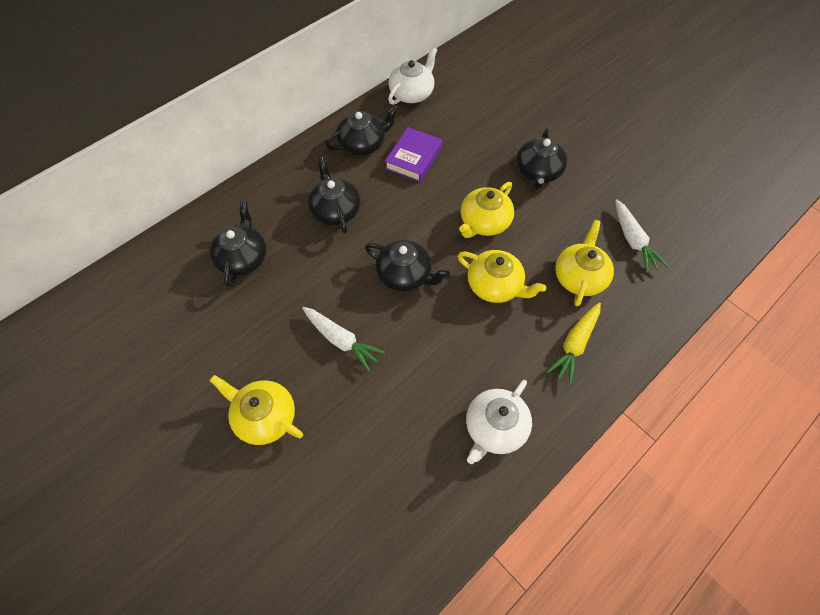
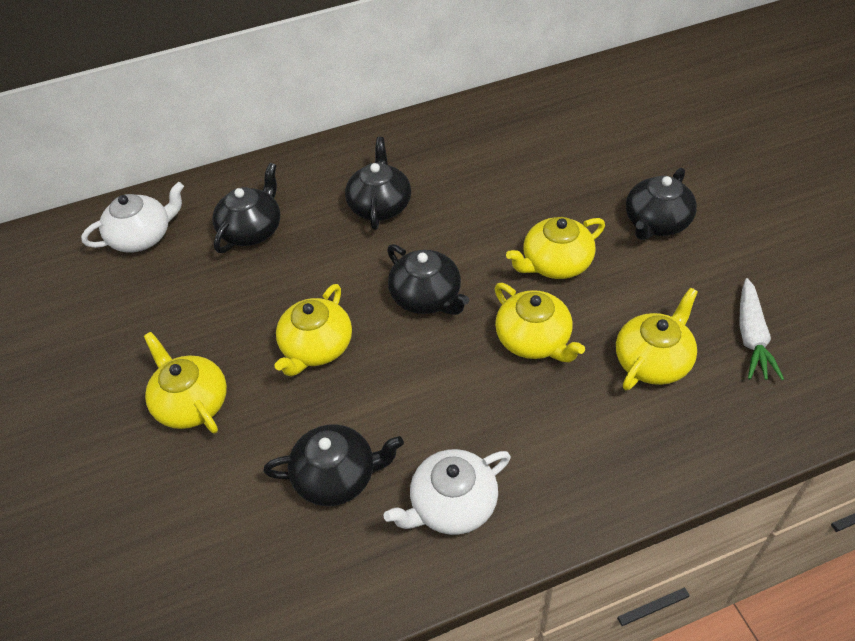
camera: 25 degrees right, 10 degrees down
white carrot [302,307,385,372] -> yellow teapot [274,284,352,377]
black teapot [325,105,399,156] -> black teapot moved to [263,424,404,506]
purple book [385,127,442,182] -> none
white teapot [388,47,437,105] -> white teapot moved to [81,182,184,253]
yellow carrot [546,302,601,385] -> none

